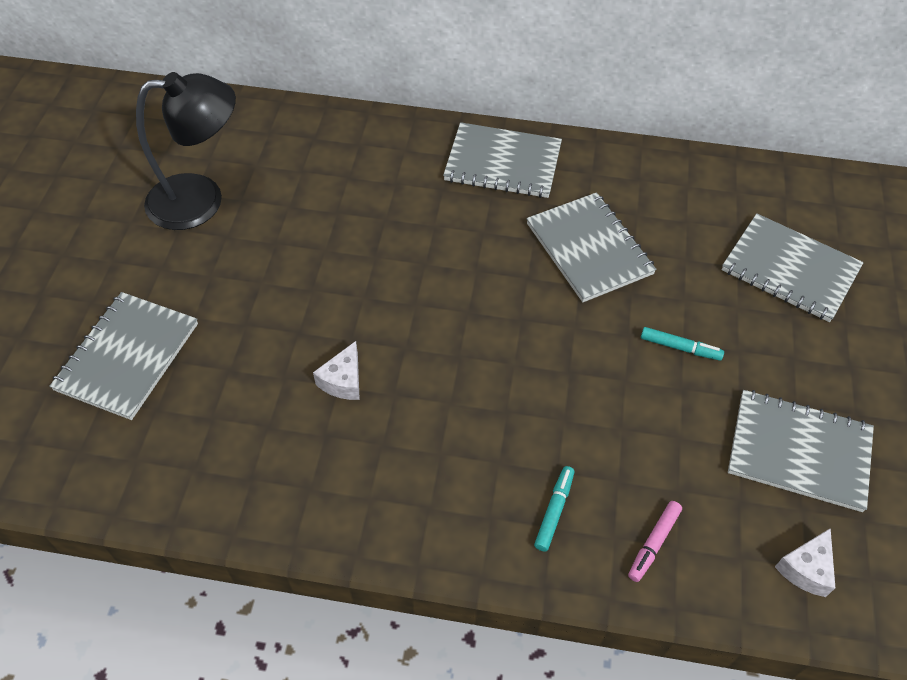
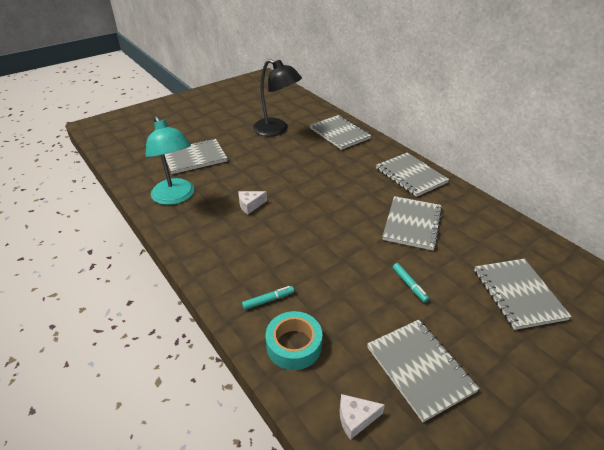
camera: 45 degrees right, 15 degrees down
pink marker [628,501,682,582] -> turquoise tape [266,311,322,370]
none -> turquoise lamp [145,116,194,205]
none -> grey notebook [310,115,372,150]

